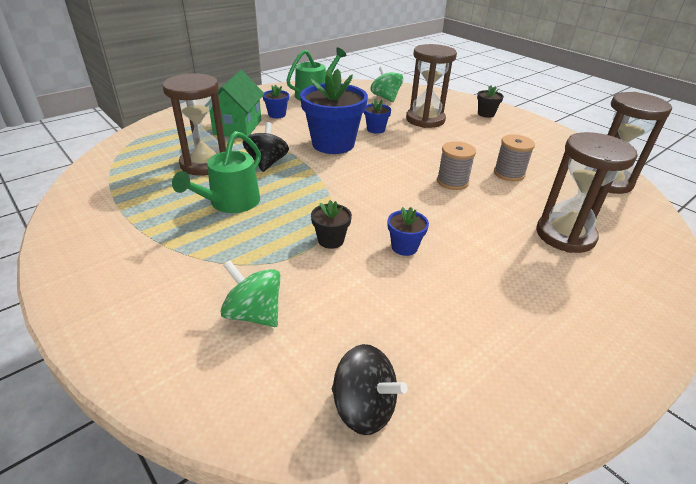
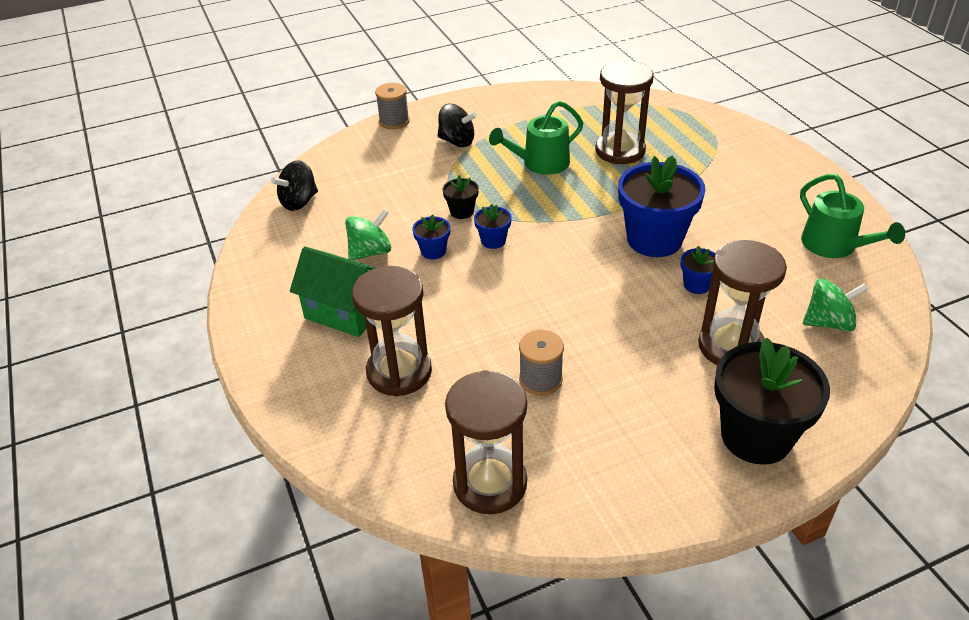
camera: 110 degrees right, 5 degrees up
green watering can [172,131,261,213] -> green watering can turned 75 degrees counterclockwise [489,101,583,175]
green house [209,70,264,138] -> green house moved to [290,247,375,337]
green spinning top [220,260,281,327] -> green spinning top moved to [345,209,391,260]
black spinning top [243,122,289,172] -> black spinning top moved to [437,104,477,147]
blue flower pot [263,85,289,118] -> blue flower pot moved to [474,204,512,249]
grey spool [437,141,476,190] -> grey spool moved to [375,83,410,129]
black flower pot [477,85,504,118] -> black flower pot [714,337,830,465], size x2.20

